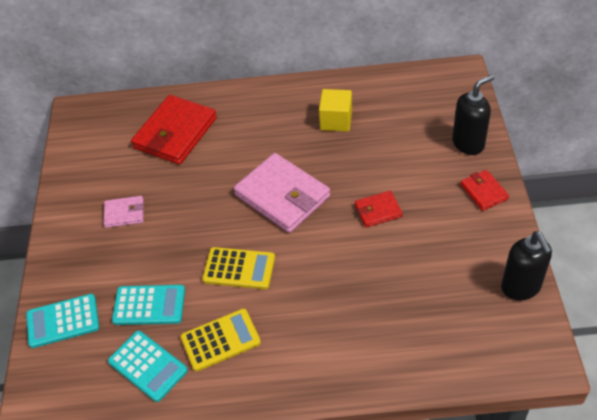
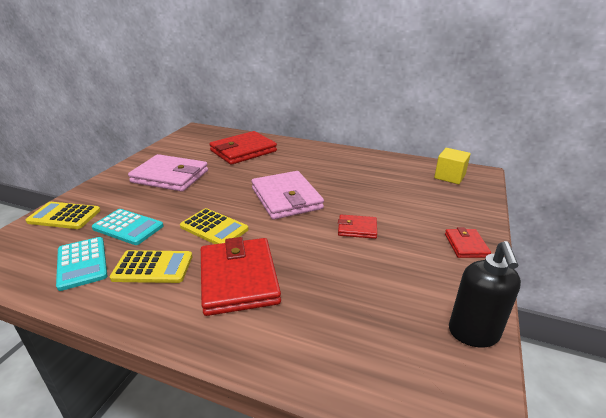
camera: 20 degrees right, 20 degrees down
turquoise calculator [26,294,99,348] -> yellow calculator [26,202,101,229]
pink wallet [103,196,144,228] -> pink wallet [128,154,208,192], size x1.99
yellow cube [319,89,352,132] -> yellow cube moved to [434,148,471,184]
black soap dispenser [452,75,494,155] -> none
none -> red wallet [201,237,281,316]

